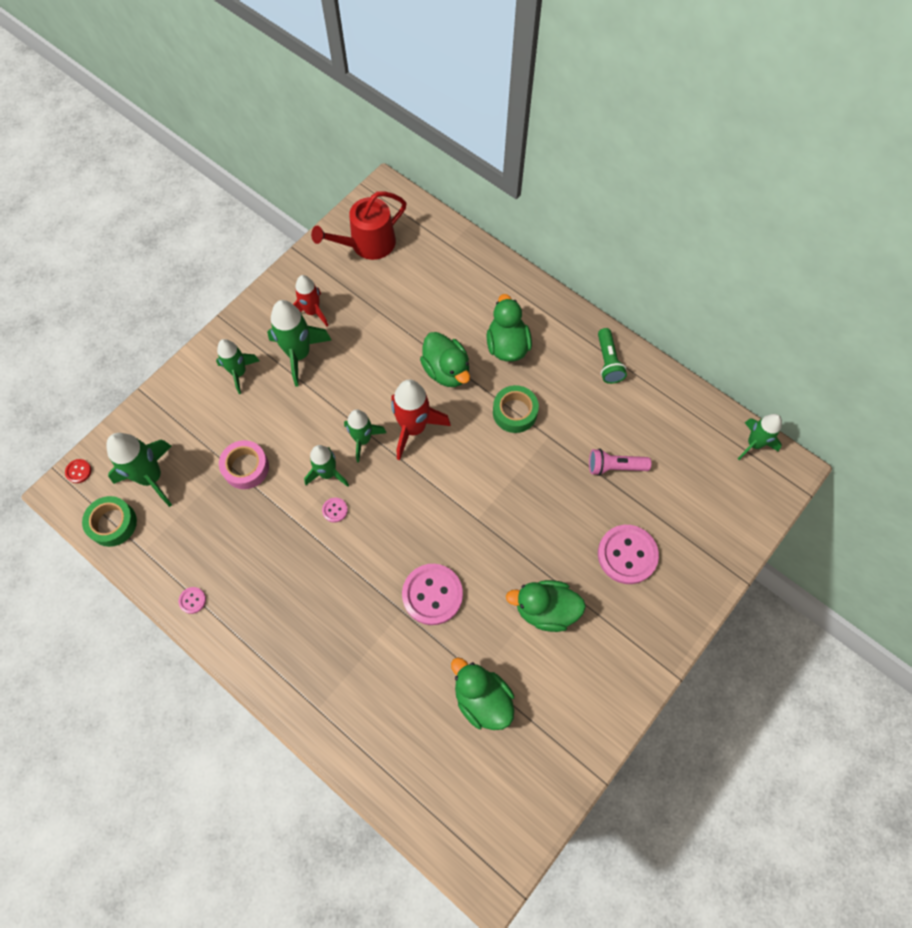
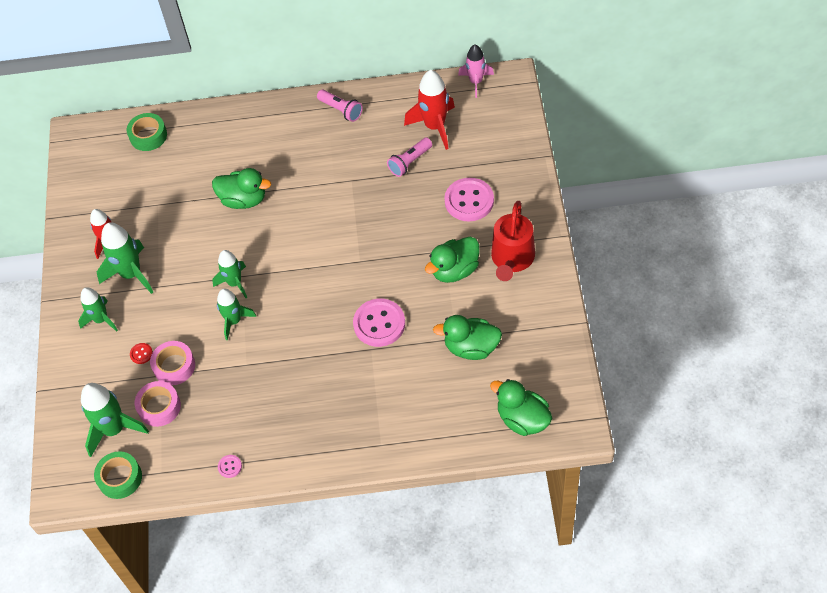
camera: 40 degrees left, 10 degrees down
red button [65,459,91,483] -> red button moved to [130,343,153,364]
red watering can [311,191,406,260] -> red watering can moved to [491,201,535,281]
pink button [322,498,348,523] -> none
red rocket [391,379,451,460] -> red rocket moved to [404,70,455,150]
green duck [486,294,532,362] -> green duck moved to [490,379,552,436]
green tape [493,385,539,433] -> green tape moved to [127,113,167,151]
green flashlight [598,328,627,384] -> pink flashlight [317,90,363,122]
green rocket [738,414,782,460] -> pink rocket [458,45,494,98]
none -> pink tape [135,381,181,427]

